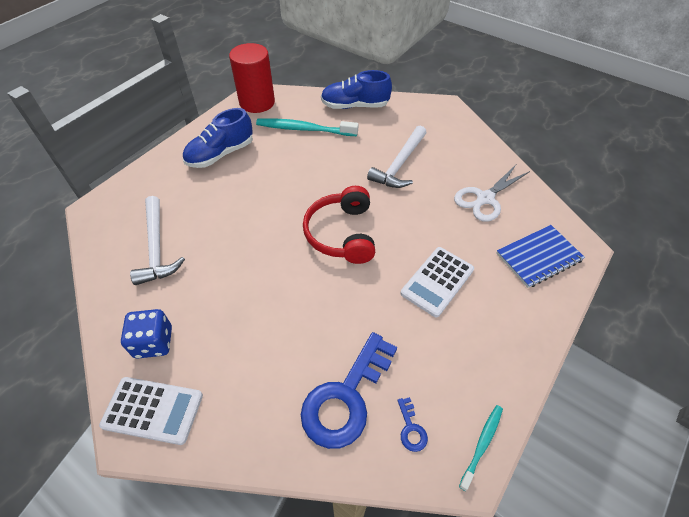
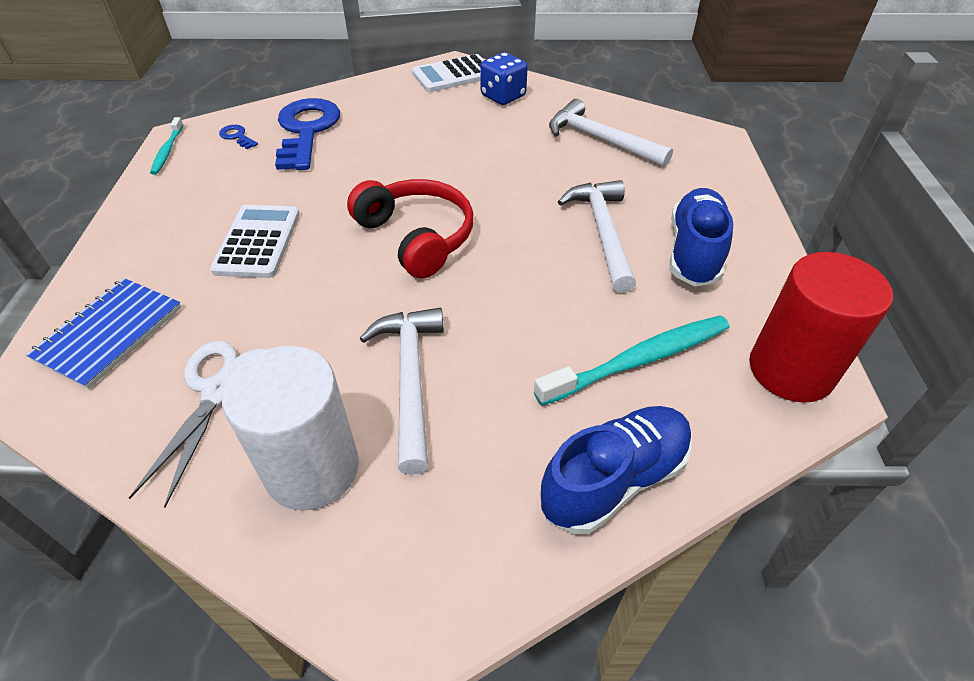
camera: 145 degrees right, 5 degrees down
none -> white cylinder [222,346,359,511]
none -> white hammer [558,180,636,293]

